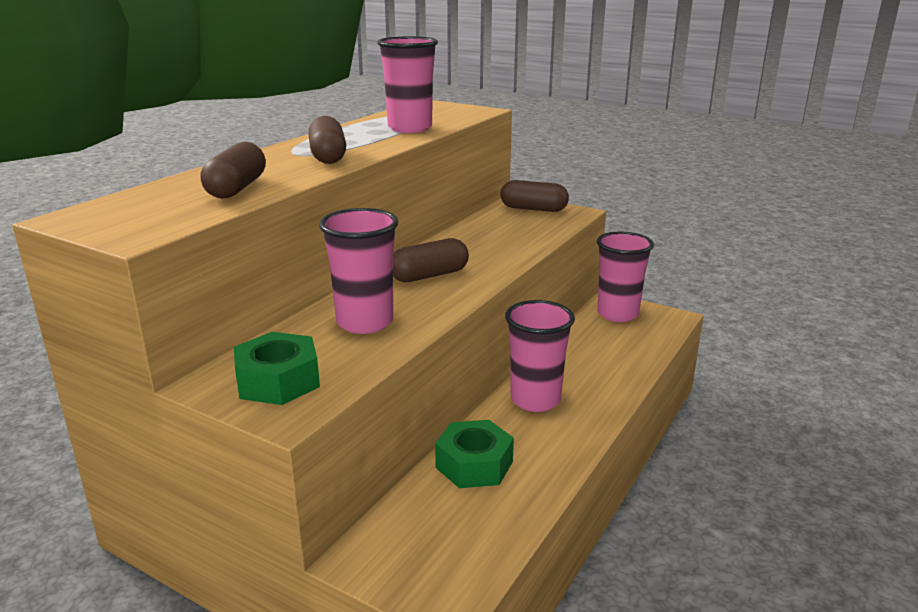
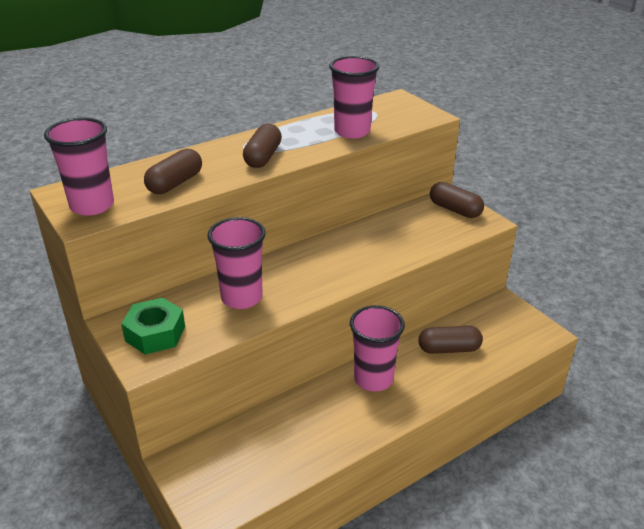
camera: 25 degrees right, 10 degrees up
brown capsule [393,238,469,282] -> brown capsule moved to [418,326,483,354]
green nut [435,420,514,488] -> none
pink cup [597,232,654,322] -> pink cup moved to [44,118,114,216]

